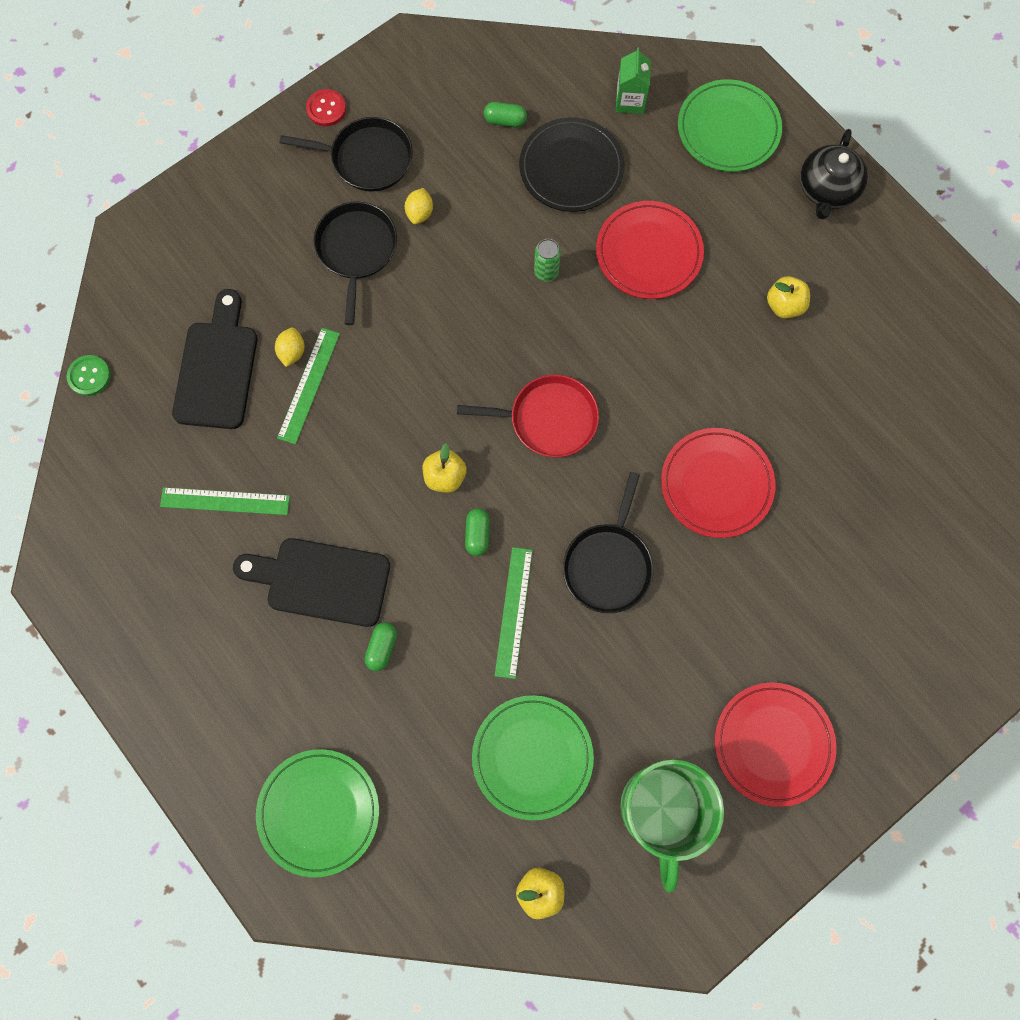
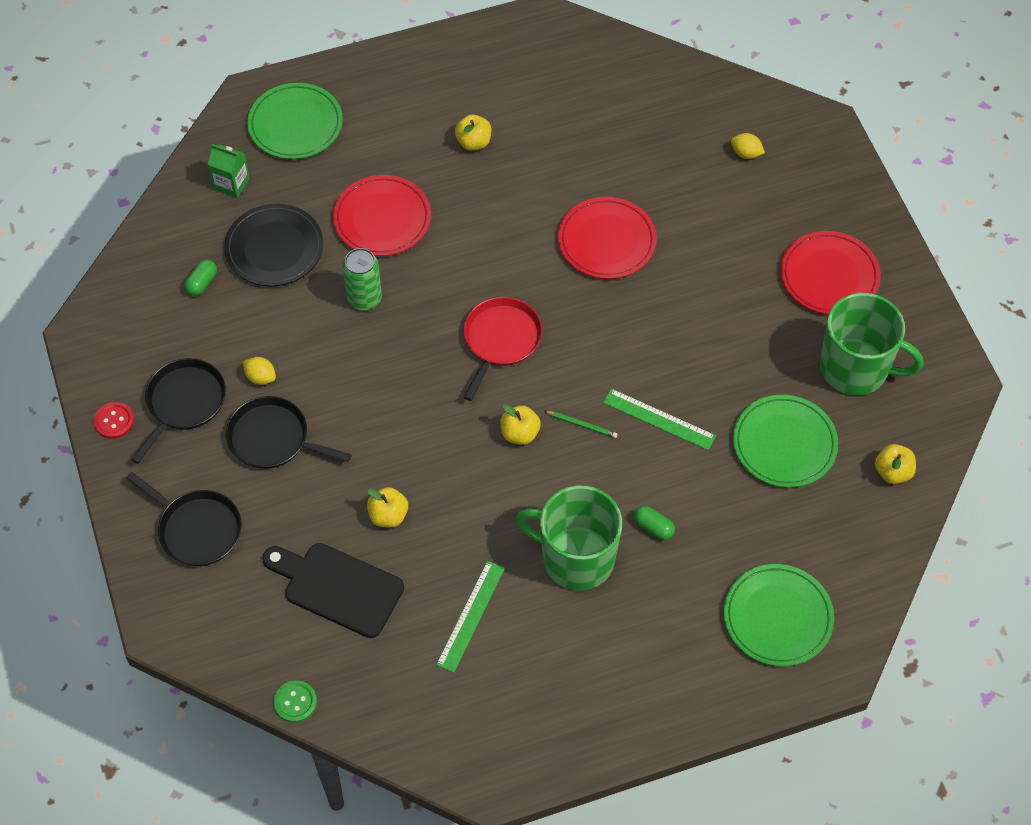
camera: 70 degrees left, 15 degrees down
black cutting board [233,538,390,627] -> green mug [516,486,622,591]
yellow lemon [275,328,305,367] -> yellow lemon moved to [731,133,765,159]
green ruler [277,328,340,444] -> yellow apple [367,487,408,527]
green capsule [465,508,490,556] -> green pencil [544,411,618,438]
green can [534,239,561,282] -> green can [343,248,382,310], size x1.50
black pan [563,472,653,613] -> black pan moved to [126,472,242,566]
black teapot [800,129,868,220] -> none

